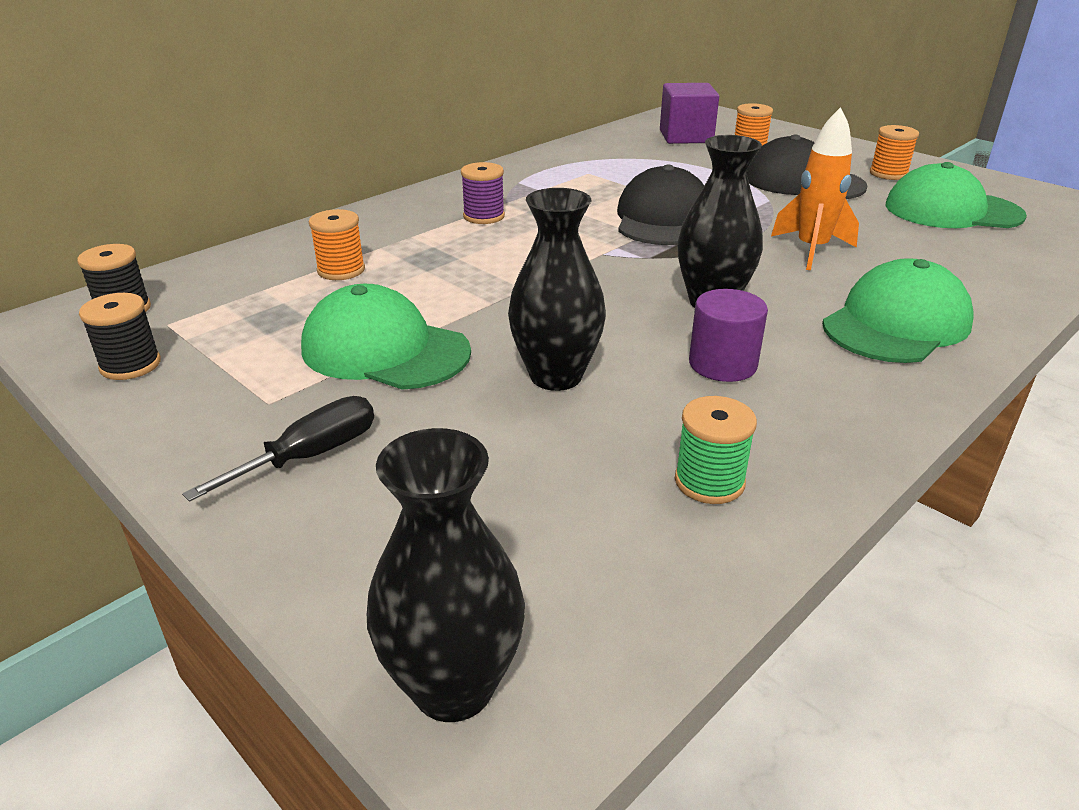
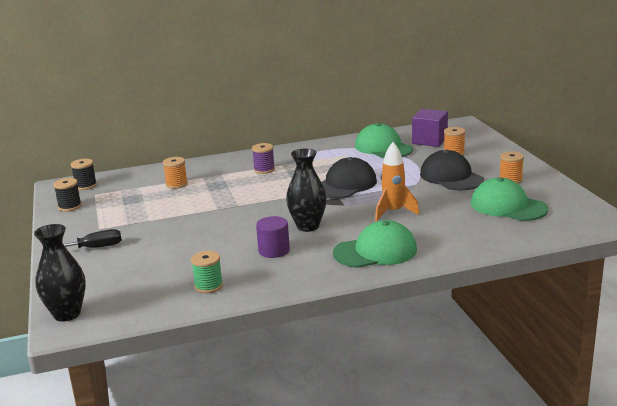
camera: 30 degrees right, 10 degrees down
green cap [301,284,471,390] -> green cap moved to [355,123,413,158]
black vase [508,188,606,391] -> none

